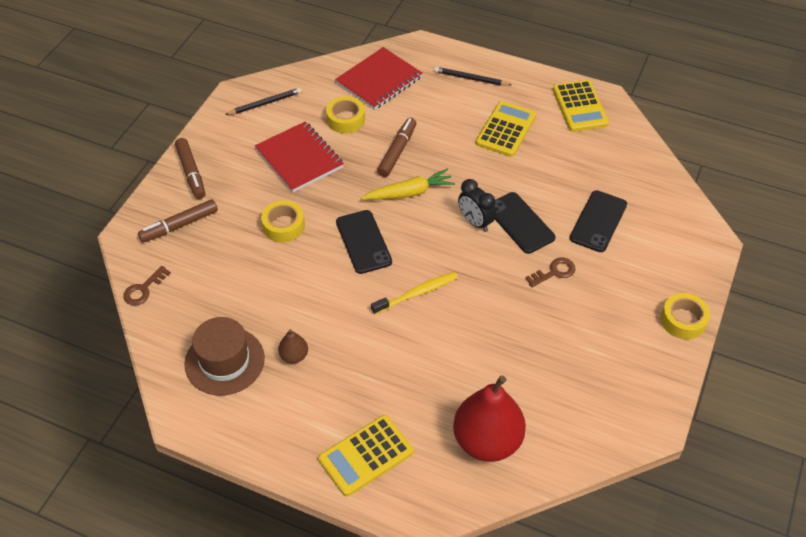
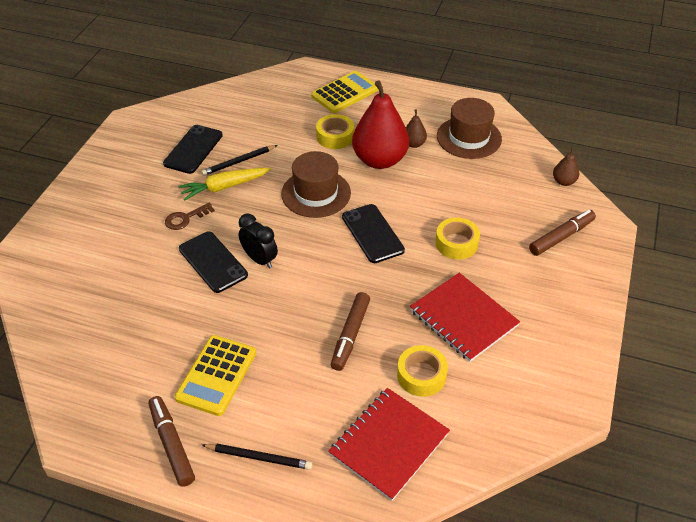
camera: 175 degrees right, 5 degrees down
brown key [123,266,171,305] -> brown pear [553,147,579,186]
brown marker [175,138,205,199] -> brown marker moved to [148,396,195,487]
black pencil [225,88,302,115] -> black pencil moved to [201,145,278,176]
yellow carrot [361,169,455,200] -> yellow carrot moved to [178,168,271,201]
yellow toothbrush [371,272,458,315] -> brown hat [281,151,351,218]
red pear [453,375,526,462] -> red pear moved to [352,80,409,169]
yellow calculator [553,80,609,132] -> none
black phone [569,190,627,252] -> black phone moved to [163,125,223,174]
yellow tape [661,293,710,339] -> yellow tape moved to [316,114,354,149]

